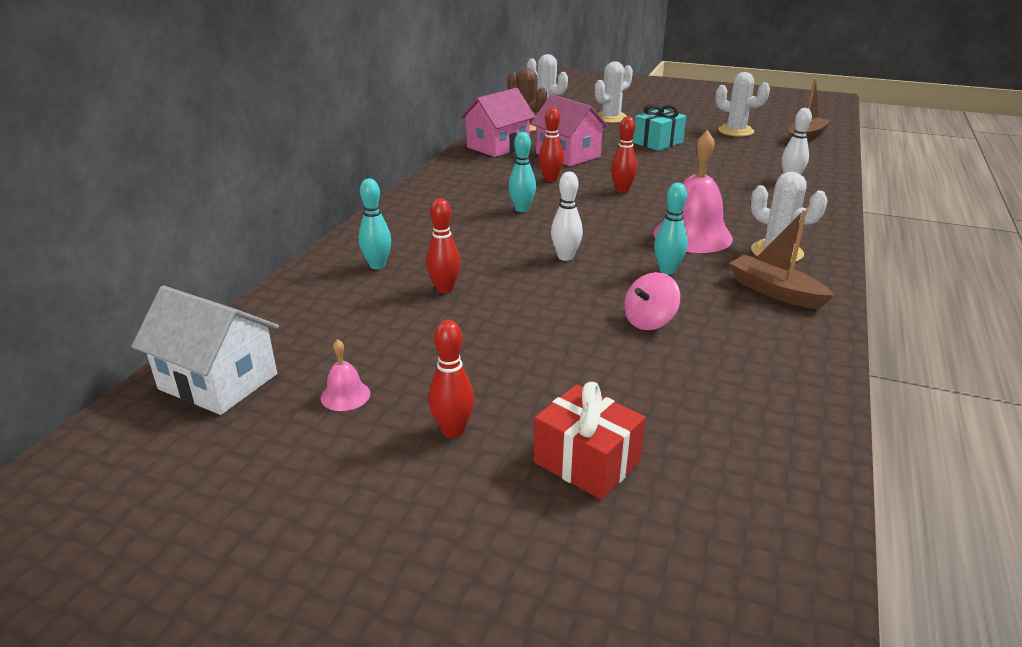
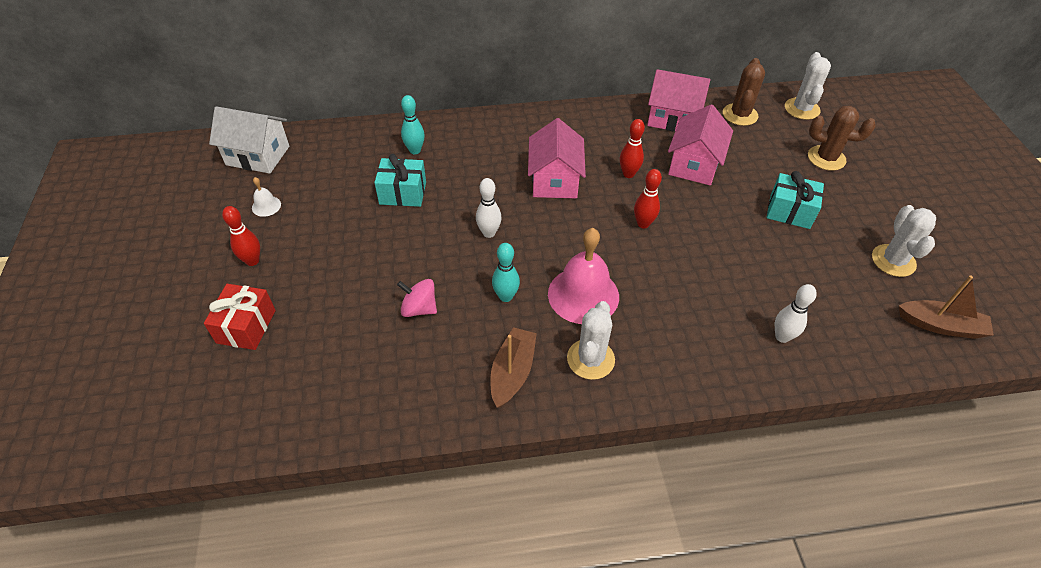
camera: 60 degrees right, 20 degrees up
white house [131,286,279,415] -> white house turned 75 degrees counterclockwise [209,106,289,174]
pink bell [321,339,370,411] -> white bell [252,177,281,217]
red bowling pin [426,198,461,293] -> turquoise gift [374,154,426,207]
turquoise bowling pin [508,132,536,212] -> pink house [528,118,586,198]
white cactus [594,61,633,123] -> brown cactus [808,106,876,171]

